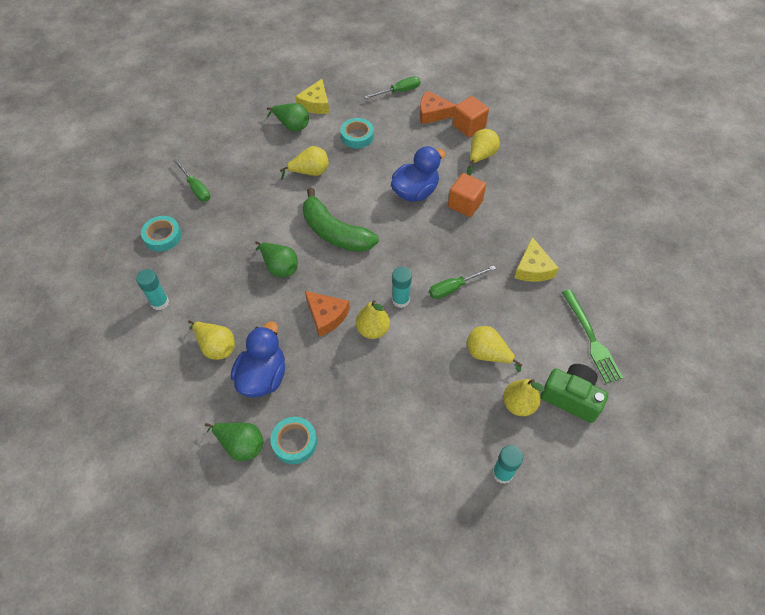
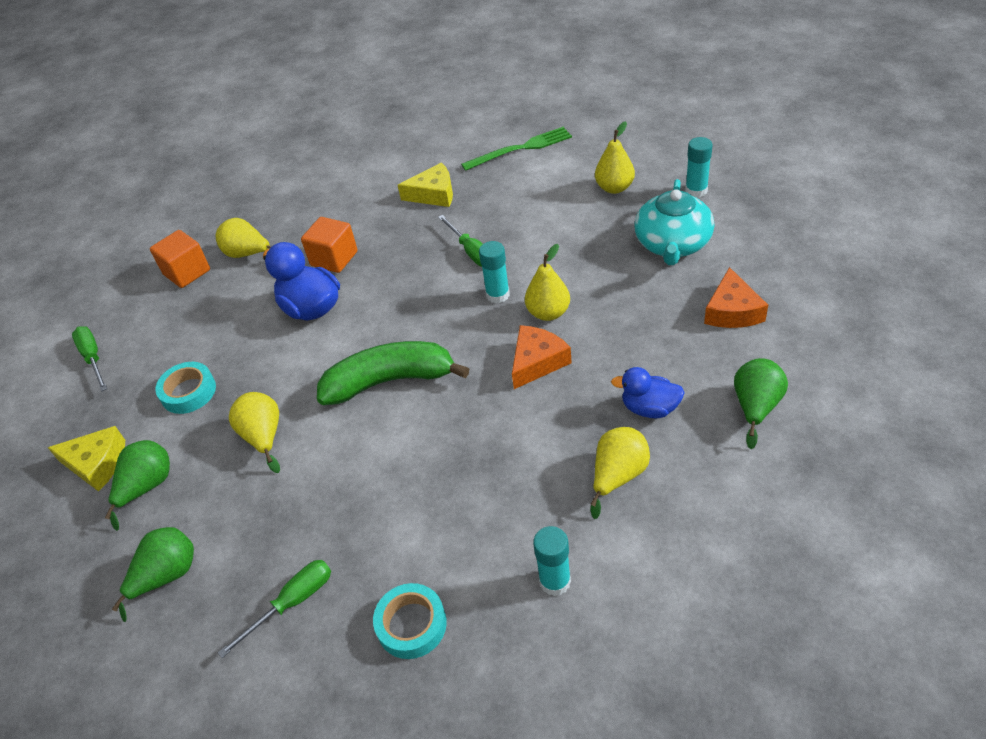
camera: 90 degrees left, 10 degrees down
blue duck [231,321,285,397] -> blue duck [611,367,685,418], size x0.64
green pear [255,241,298,277] -> green pear moved to [112,527,194,622]
turquoise tape [270,417,317,464] -> none
green banana [303,188,379,252] -> green banana turned 135 degrees counterclockwise [317,341,469,405]
orange cheese [420,91,456,124] -> orange cheese moved to [704,267,768,328]
yellow pear [466,326,522,372] -> none
green camera [540,364,608,423] -> none
none -> turquoise teapot [634,179,714,265]

